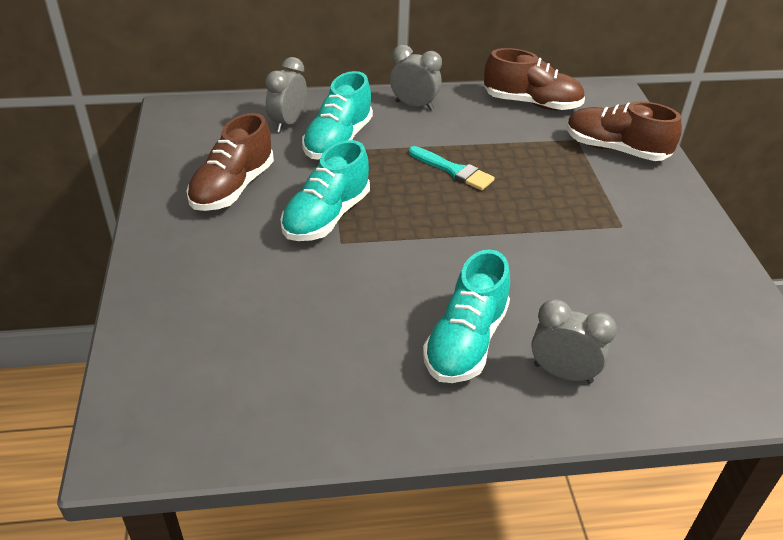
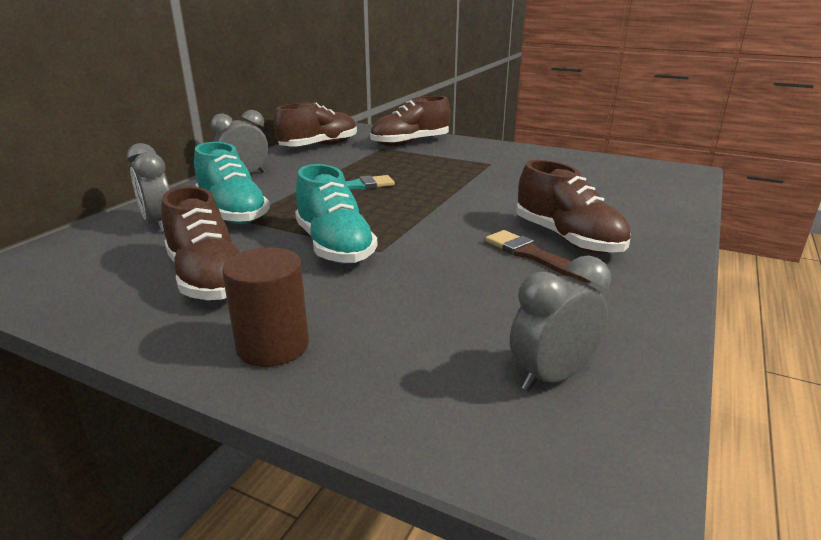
camera: 55 degrees left, 15 degrees down
turquoise shoe [423,249,510,383] -> brown shoe [516,160,630,254]
grey clock [531,299,617,384] -> grey clock moved to [510,256,611,391]
none -> brown cylinder [222,248,309,367]
none -> brown brush [485,230,592,282]

